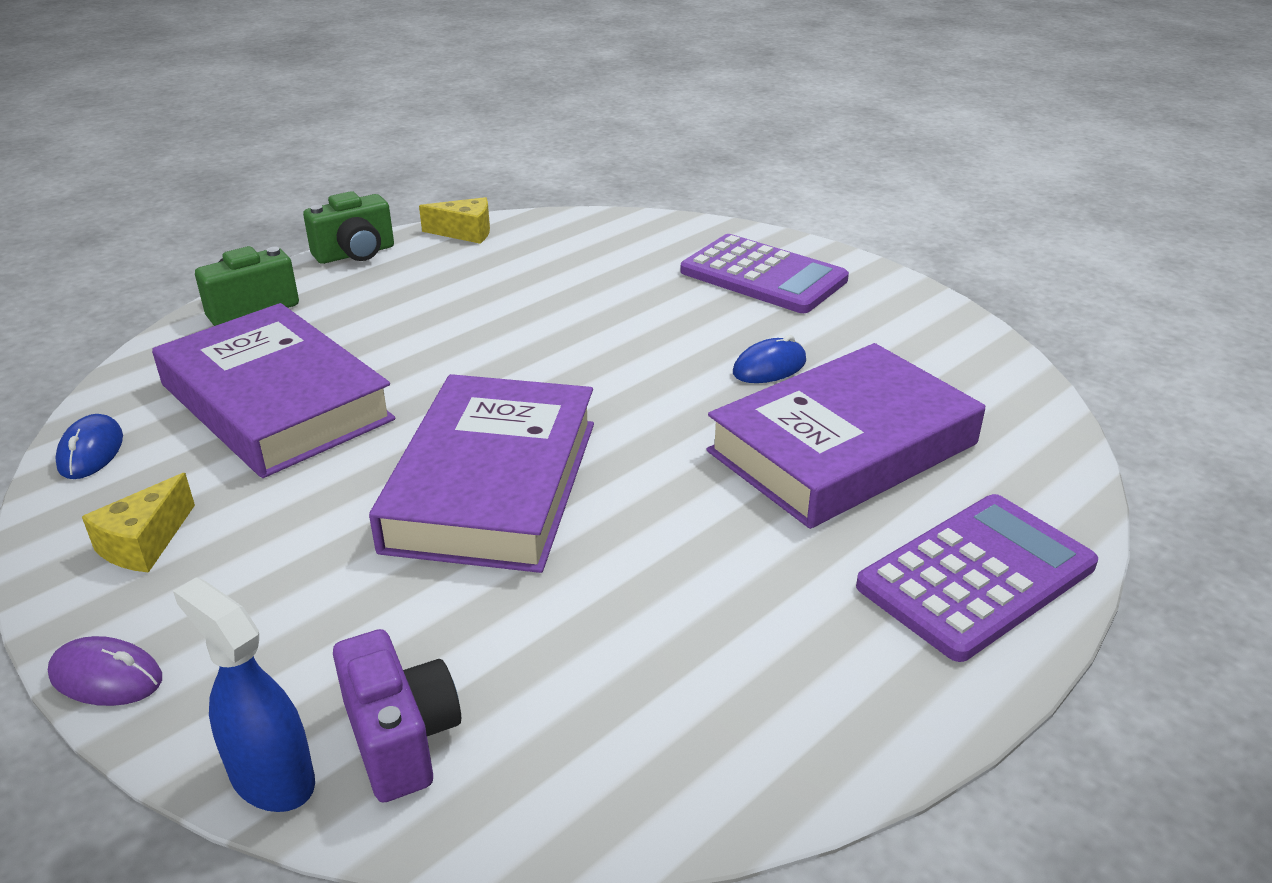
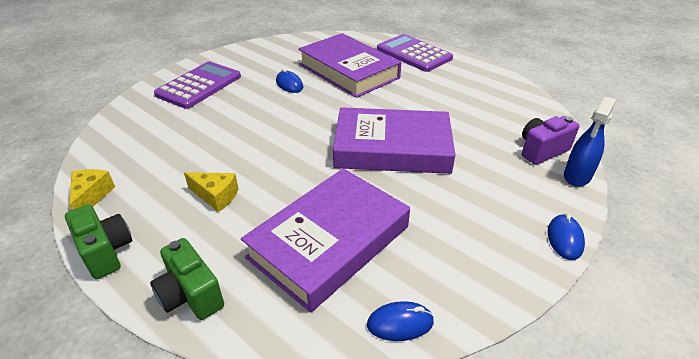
camera: 95 degrees left, 5 degrees up
purple mouse [48,636,162,706] -> blue mouse [548,213,585,260]
yellow cheese [82,473,195,573] -> yellow cheese moved to [184,172,238,212]

